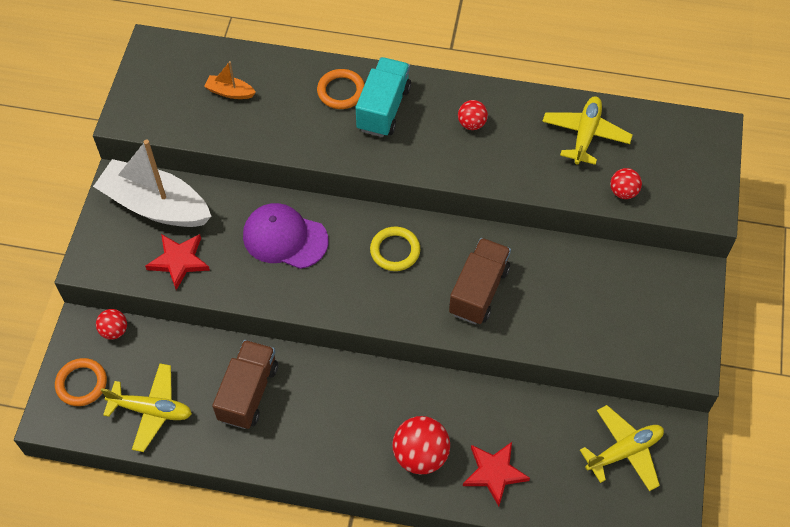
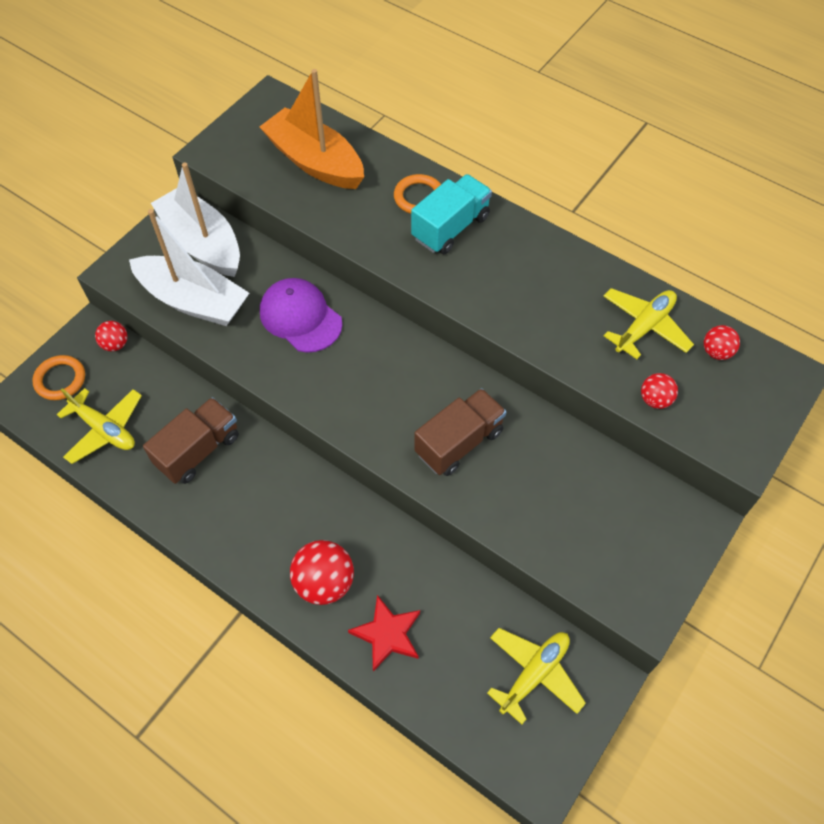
camera: 25 degrees right, 0 degrees up
red star [145,234,210,290] -> white boat [129,209,249,326]
orange boat [204,61,256,99] -> orange boat [259,69,364,189], size x2.34
yellow ring [370,227,420,271] -> none
red ball [458,100,488,130] -> red ball moved to [704,325,740,360]
yellow plane [580,405,664,491] -> yellow plane turned 45 degrees counterclockwise [487,628,586,725]

